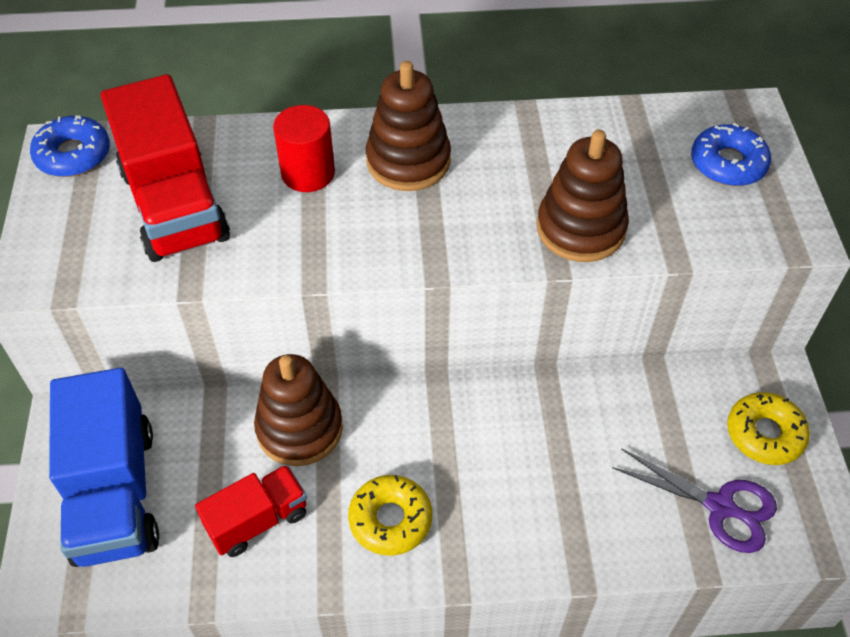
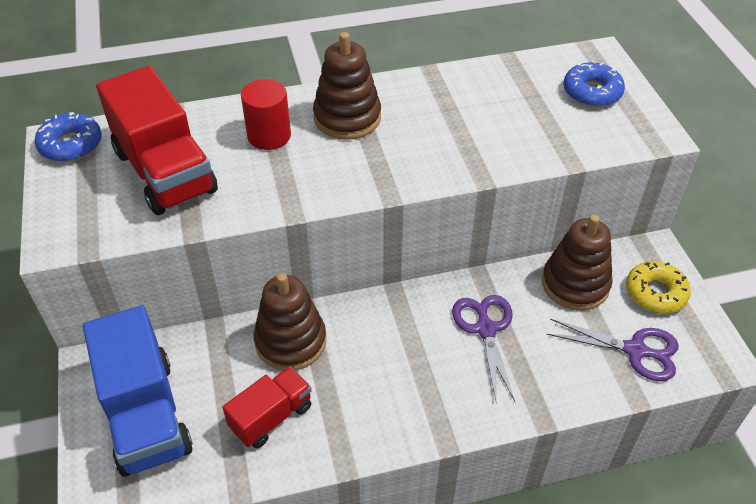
camera: 10 degrees left, 5 degrees down
yellow donut [348,475,432,555] -> none
brown stacking toy [537,130,629,262] -> brown stacking toy moved to [542,214,613,311]
none -> purple scissors [452,295,515,404]

